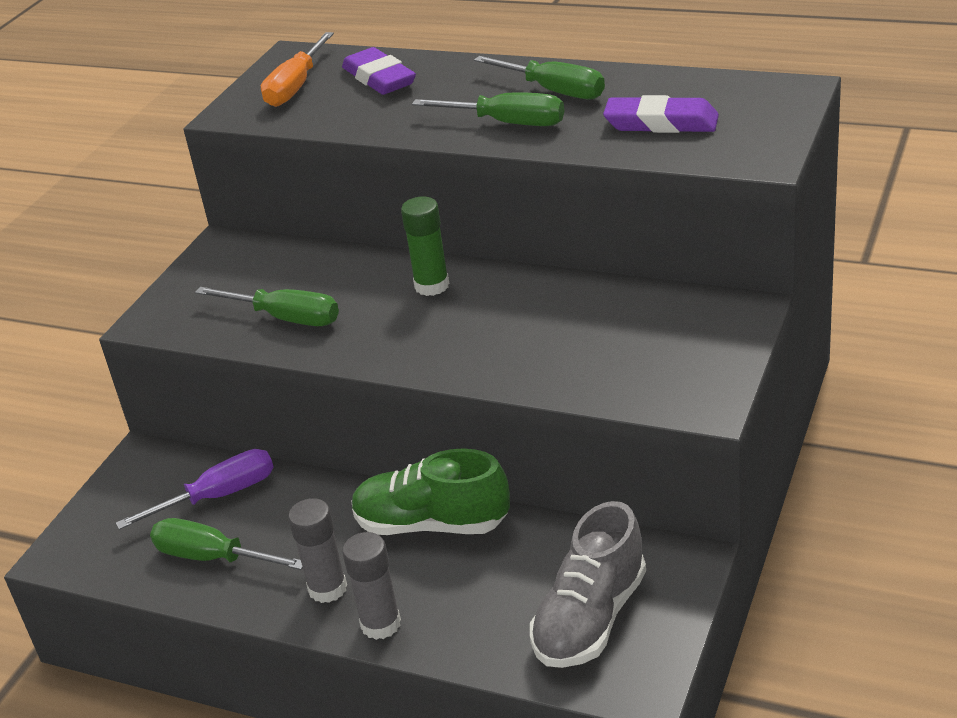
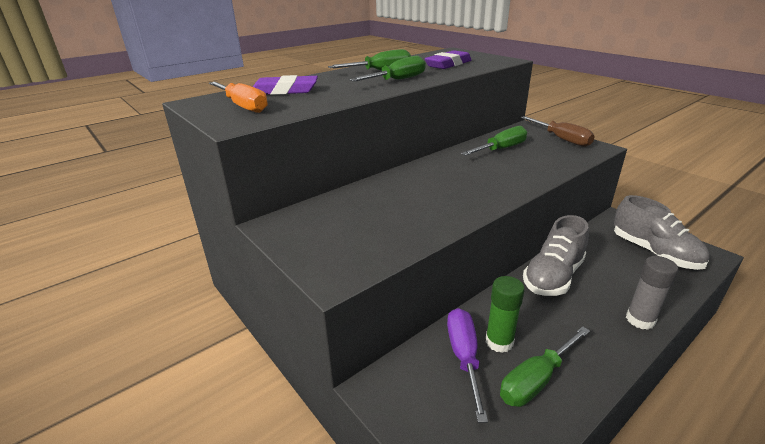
camera: 65 degrees left, 5 degrees down
green screwdriver [195,287,339,326] -> green screwdriver moved to [461,126,527,156]
grey glue stick [288,498,347,603] -> none
green shoe [351,448,510,535] -> grey shoe [523,215,589,296]
green glue stick [401,197,449,296] -> green glue stick moved to [486,276,525,353]
none -> brown screwdriver [521,116,595,147]

